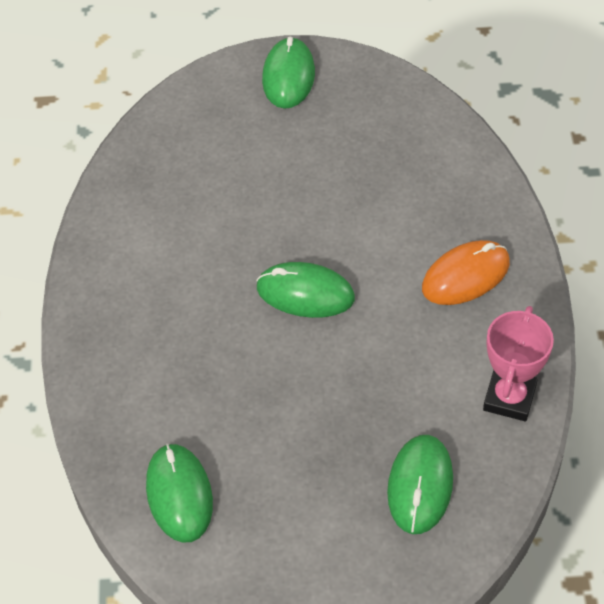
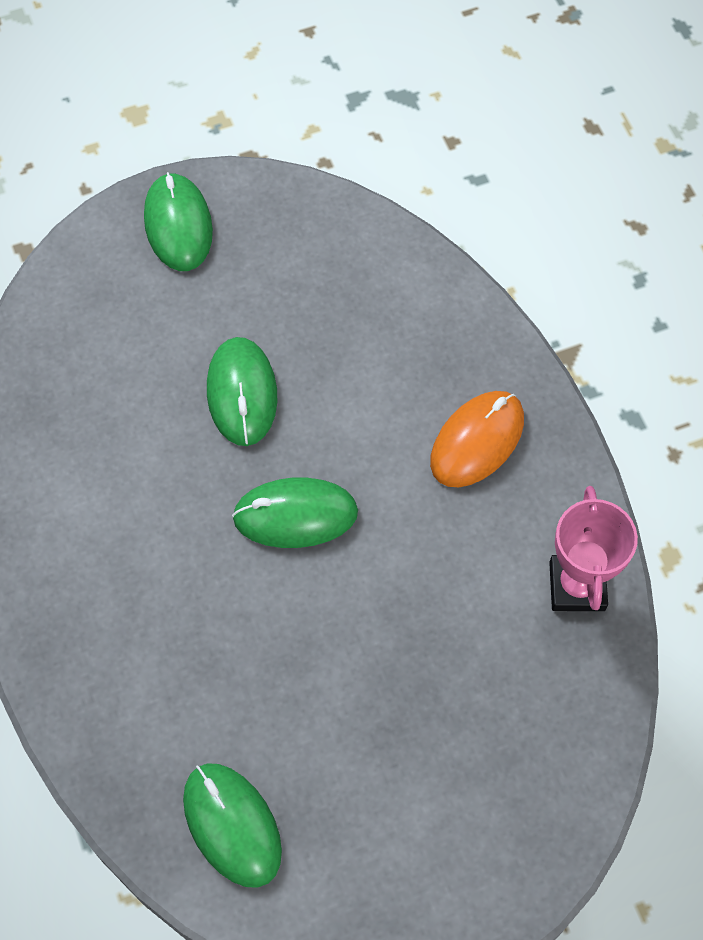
camera: 20 degrees left, 10 degrees up
green mouse [387,435,453,534] -> green mouse moved to [207,337,277,446]

